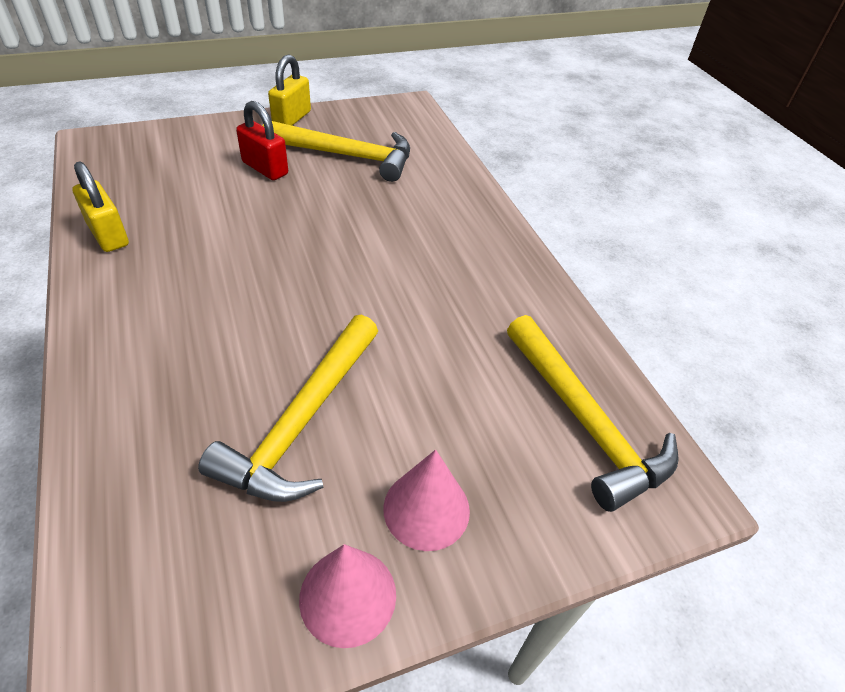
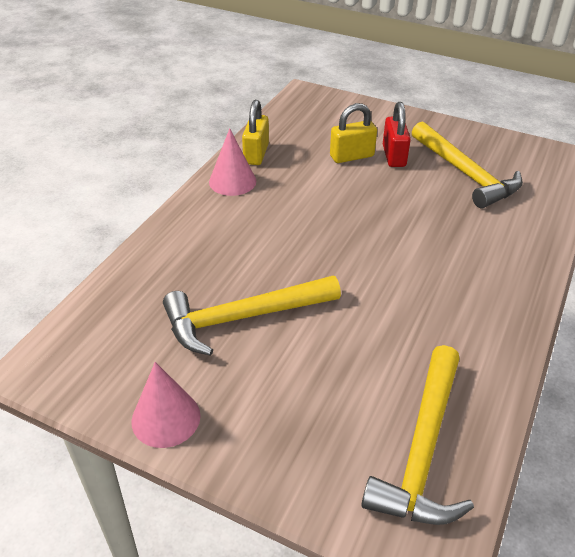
camera: 50 degrees right, 5 degrees down
yellow padlock [268,54,311,126] -> yellow padlock moved to [330,103,377,163]
pink cone [383,450,470,551] -> pink cone moved to [209,128,256,196]

